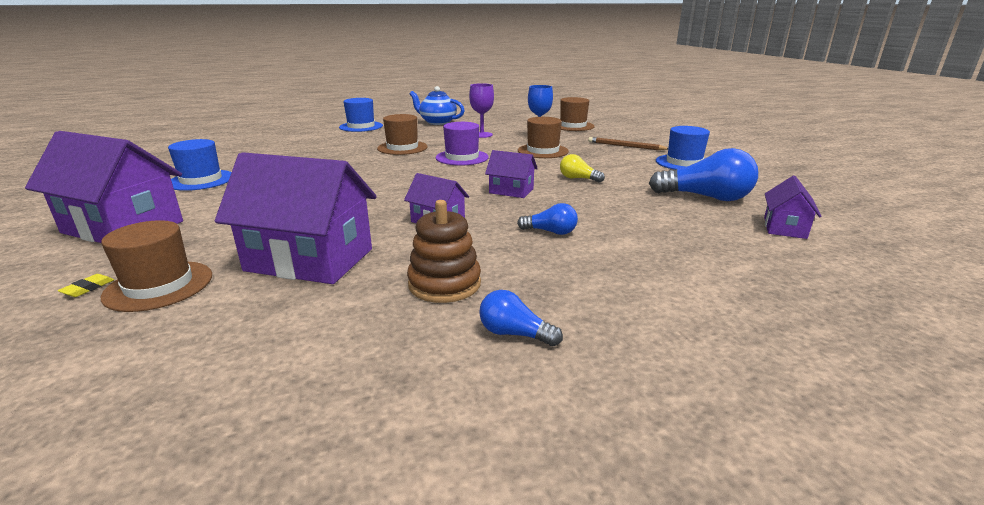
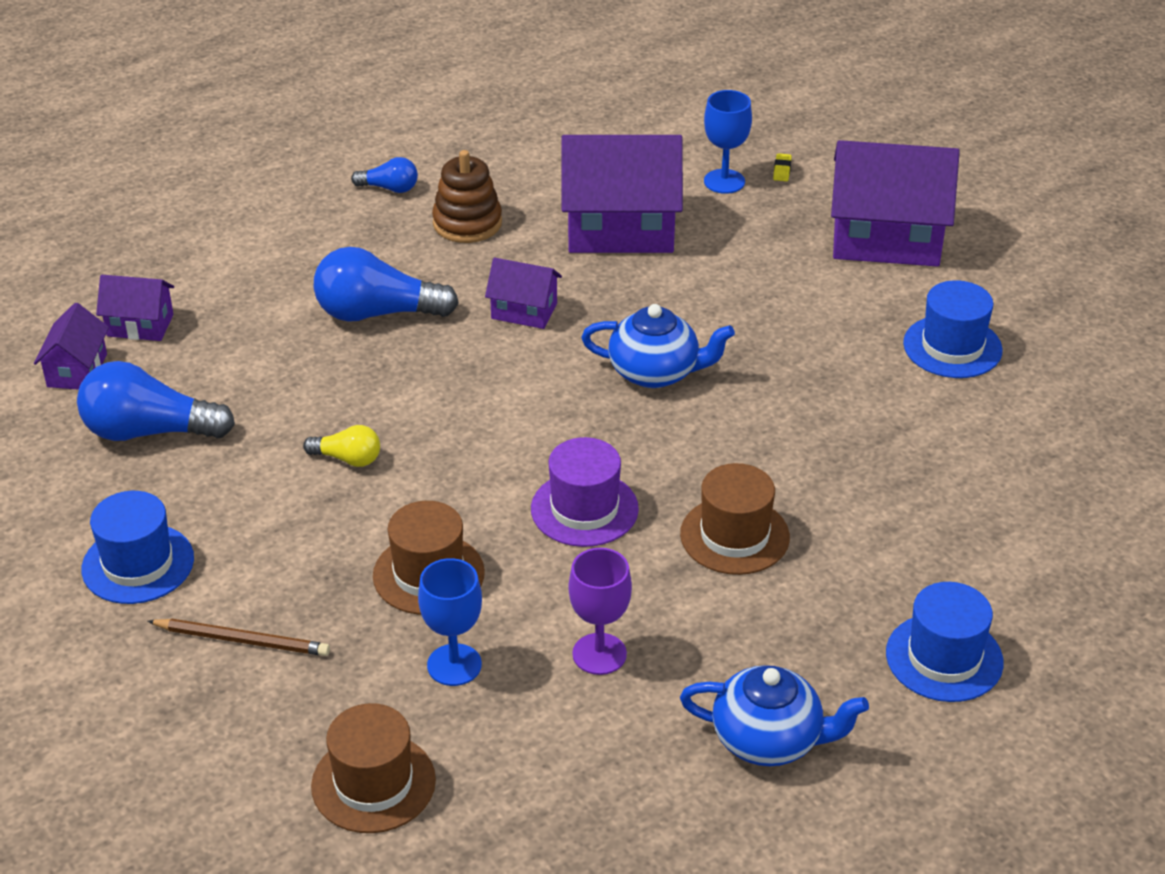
camera: 165 degrees right, 15 degrees up
brown hat [101,220,212,312] -> blue goblet [704,90,752,194]
purple house [485,150,538,198] -> purple house moved to [96,275,174,341]
blue light bulb [517,203,578,235] -> blue light bulb [314,247,459,322], size x1.92
none -> blue teapot [581,304,735,388]

